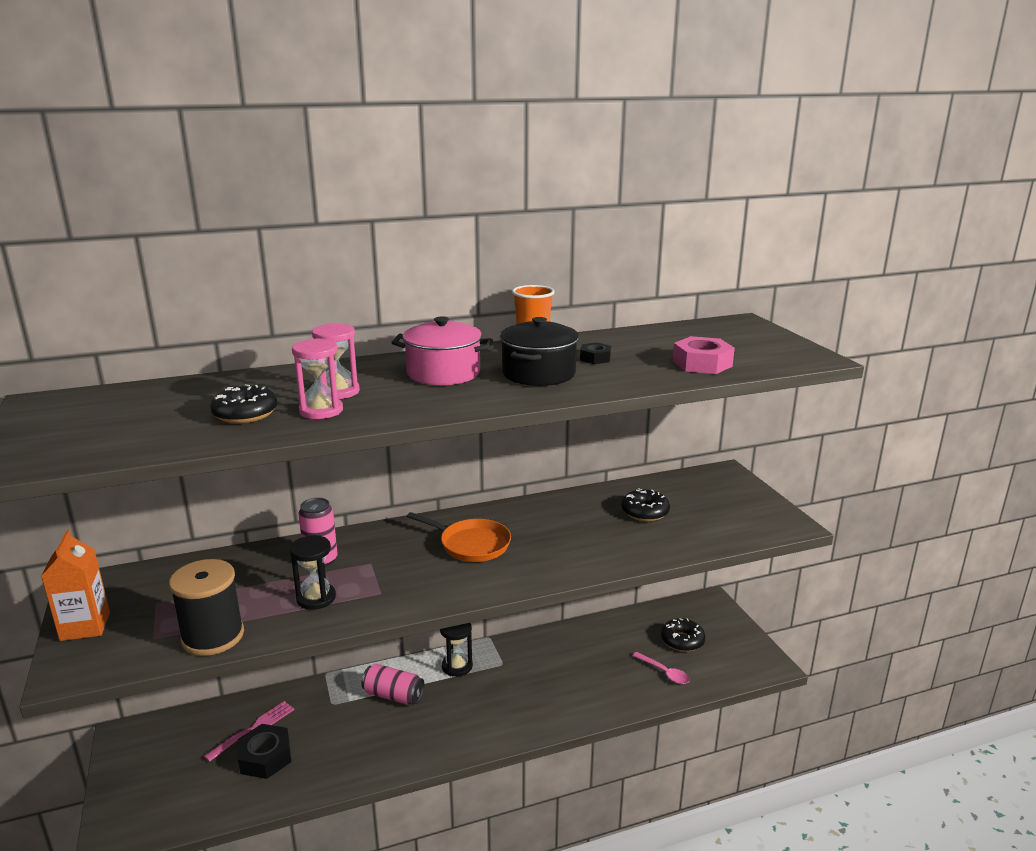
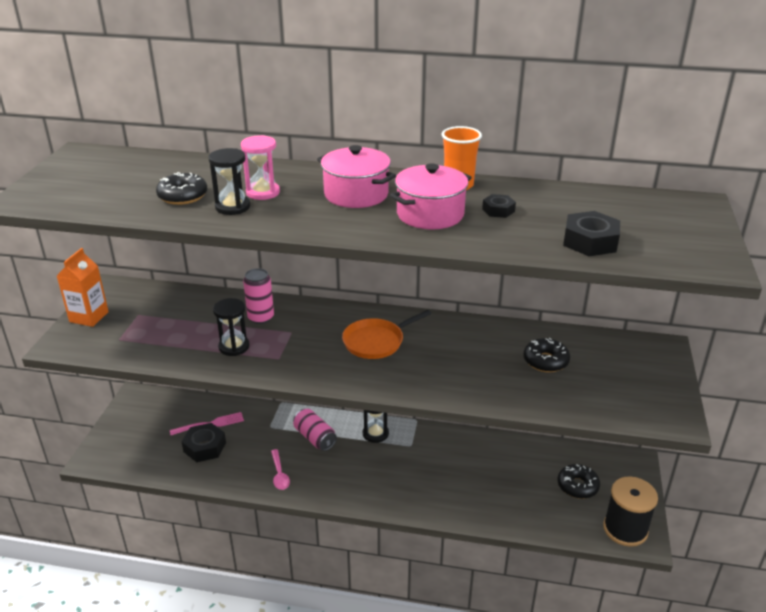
camera: 30 degrees right, 10 degrees up
black spool [169,559,244,656] -> black spool moved to [603,476,658,547]
pink hourglass [292,338,343,419] -> black hourglass [209,148,250,215]
orange pan [407,512,511,562] -> orange pan turned 90 degrees clockwise [342,310,432,359]
black pot [500,317,579,386] -> pink pot [390,163,472,229]
pink spoon [632,652,690,684] -> pink spoon moved to [271,449,290,490]
pink nut [673,336,735,374] -> black nut [563,211,620,256]

